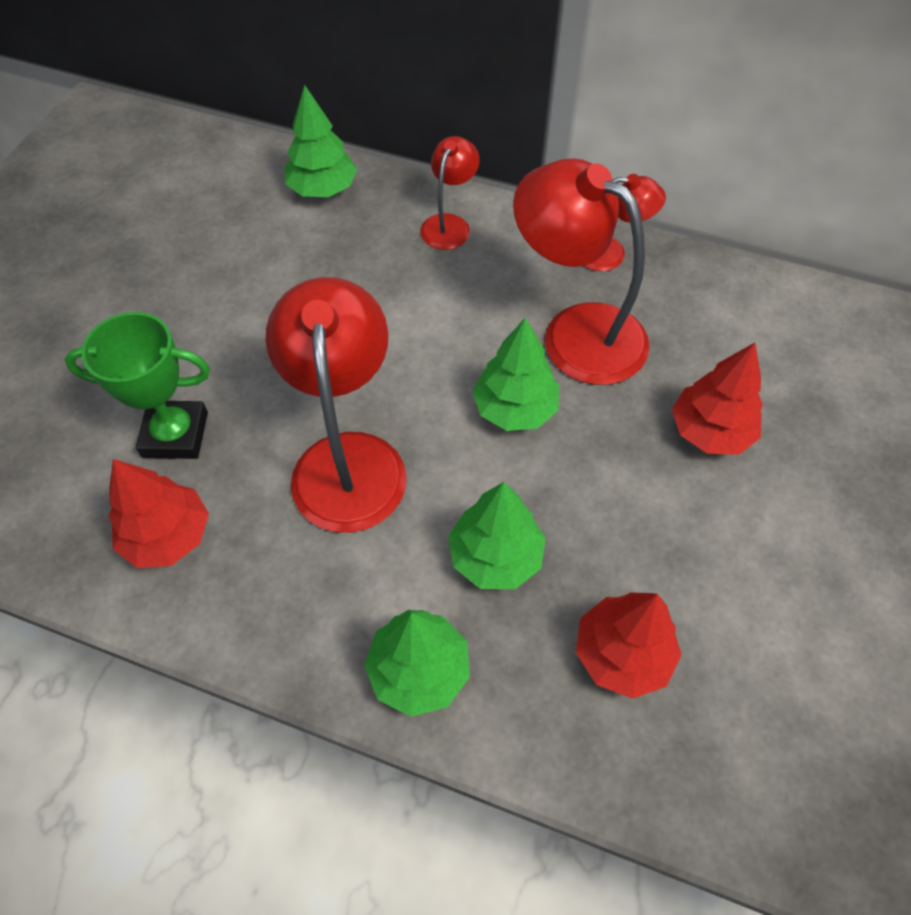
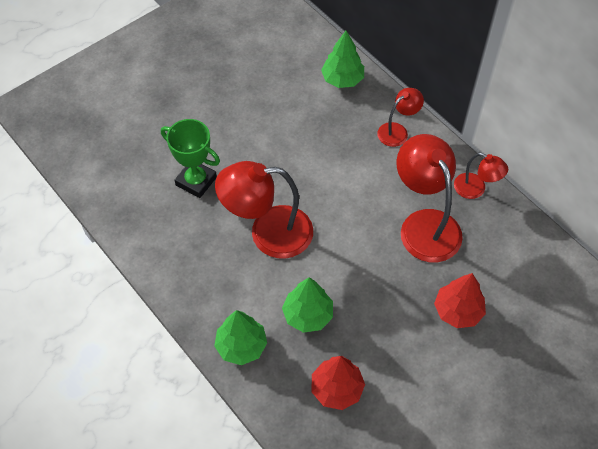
camera: 30 degrees right, 0 degrees up
red tree [109,459,209,568] -> none
red lamp [266,277,407,533] -> red lamp turned 120 degrees counterclockwise [215,161,313,259]
green tree [472,317,559,431] -> none

